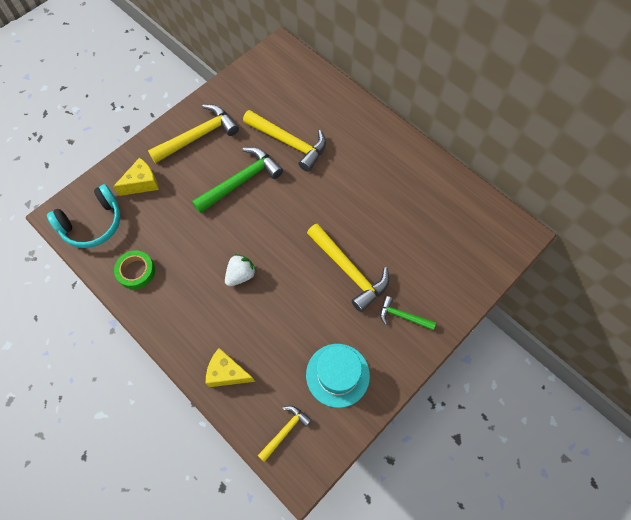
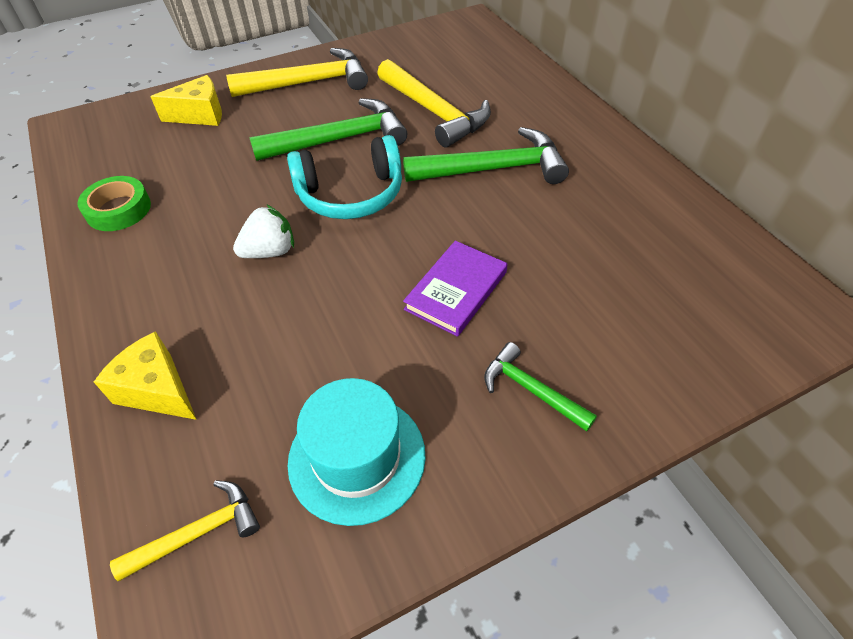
camera: 20 degrees right, 15 degrees down
turquoise headphones [47,184,121,248] -> turquoise headphones moved to [287,135,402,219]
yellow hammer [307,224,389,312] -> purple book [403,241,508,337]
none -> green hammer [403,127,569,184]

